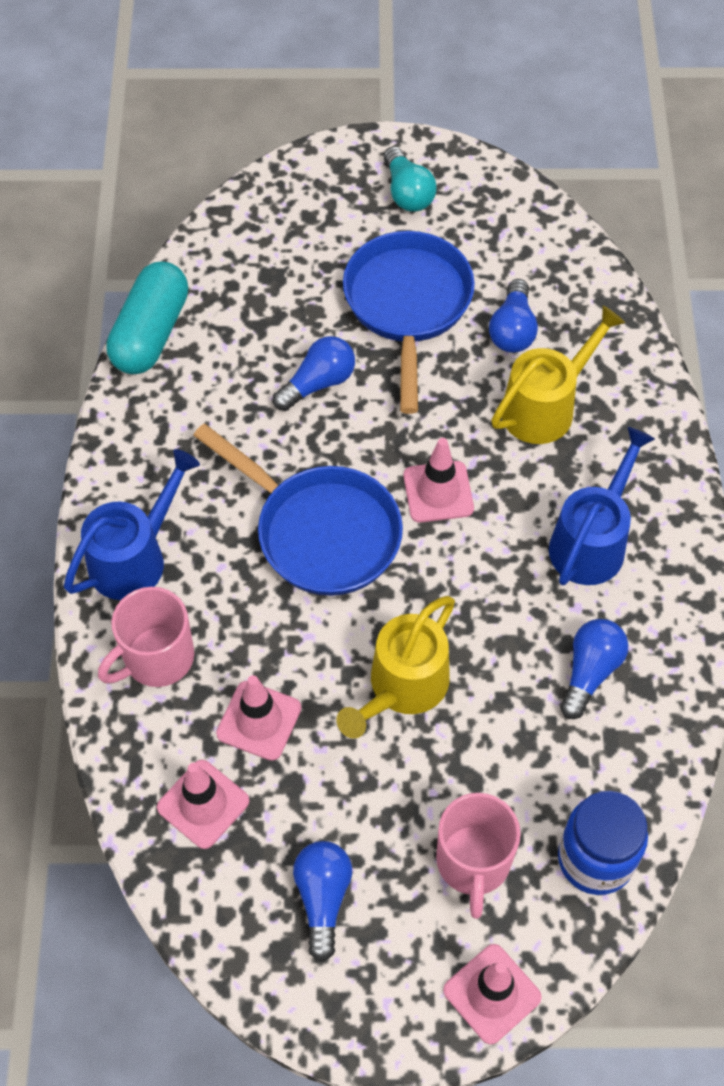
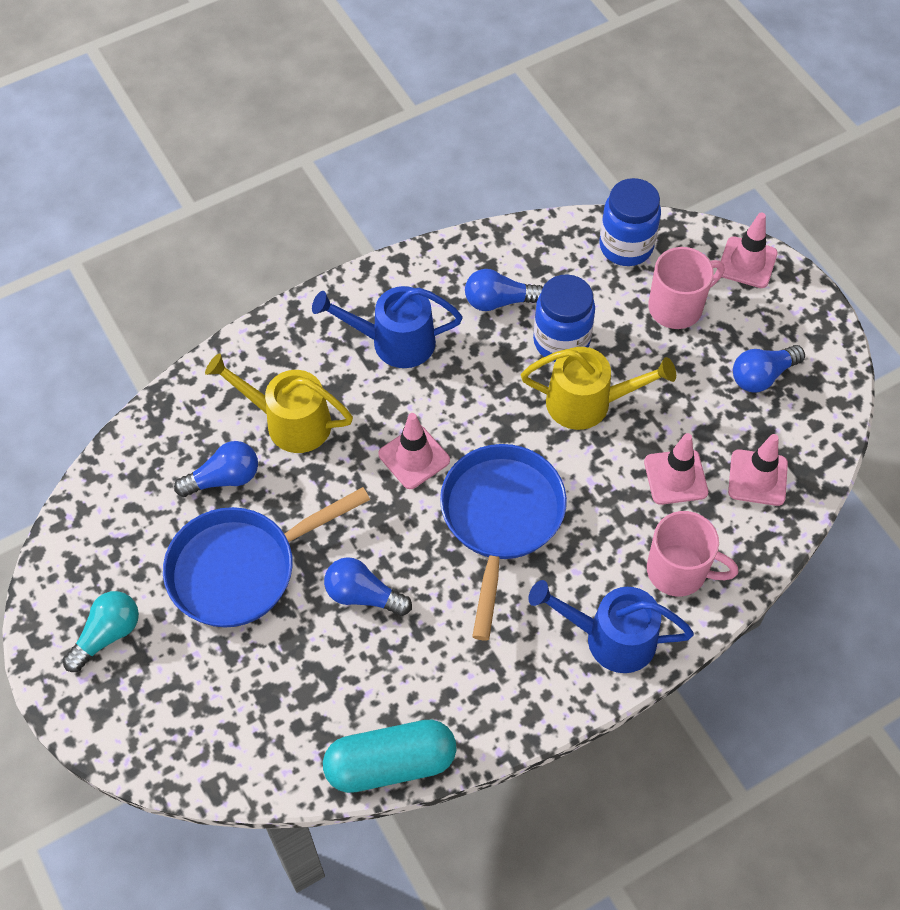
camera: 120 degrees left, 0 degrees up
none -> blue jar [533,274,595,362]

